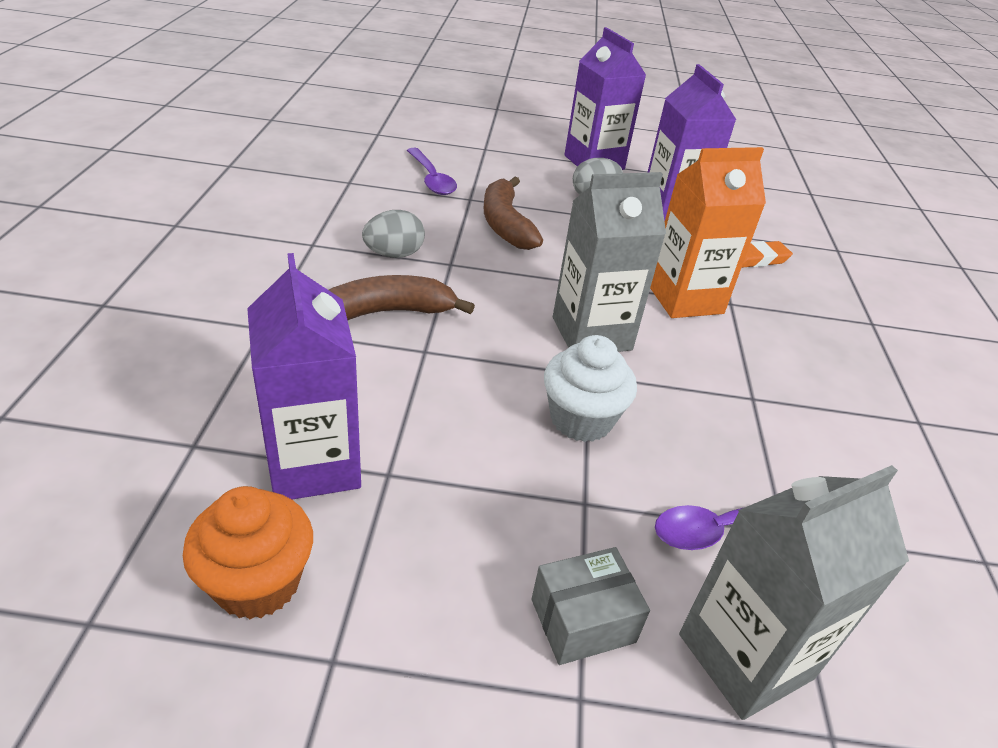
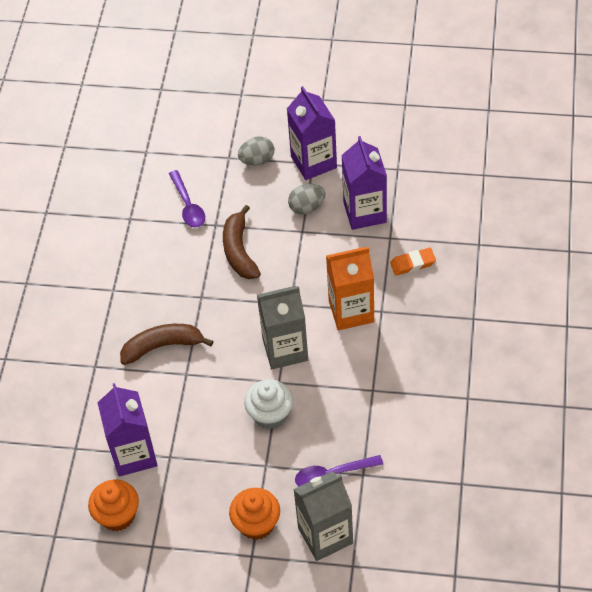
camera: 10 degrees right, 15 degrees up
grey egg [362,210,425,258] -> grey egg moved to [238,136,274,166]
grey box [532,547,650,665] -> orange cupcake [229,488,280,540]

